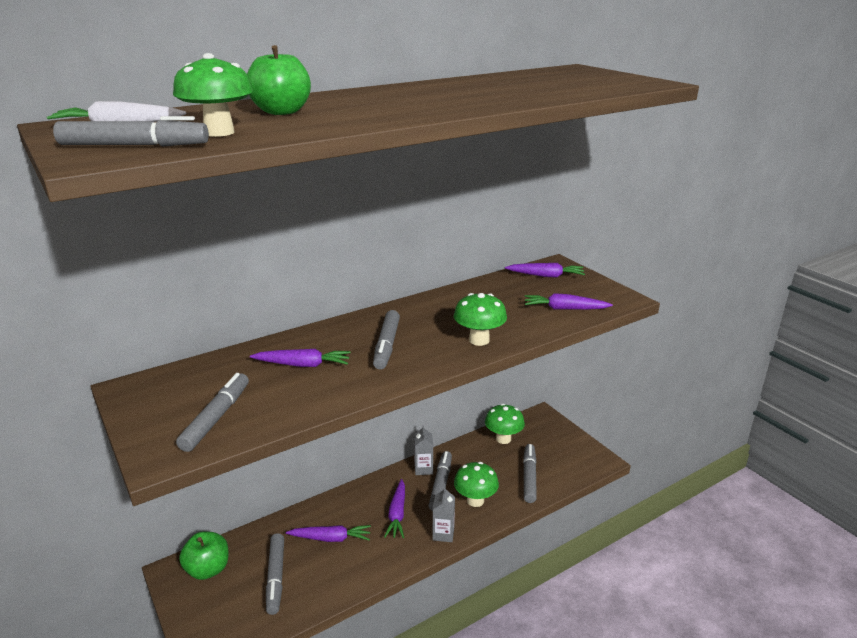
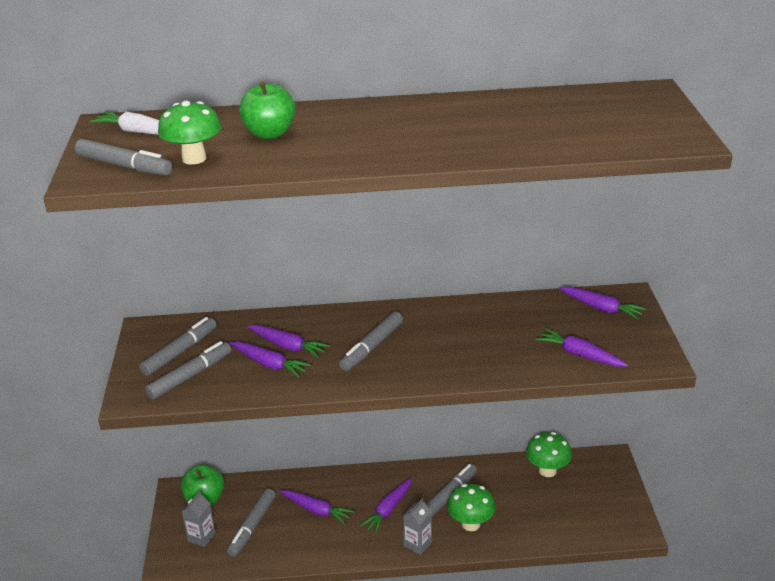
camera: 30 degrees right, 5 degrees up
grey carton [414,425,433,475] -> grey carton moved to [182,491,215,547]
green mushroom [454,293,507,346] -> none
grey marker [523,444,537,503] -> grey marker moved to [139,317,217,376]
none -> purple carrot [229,341,312,378]

